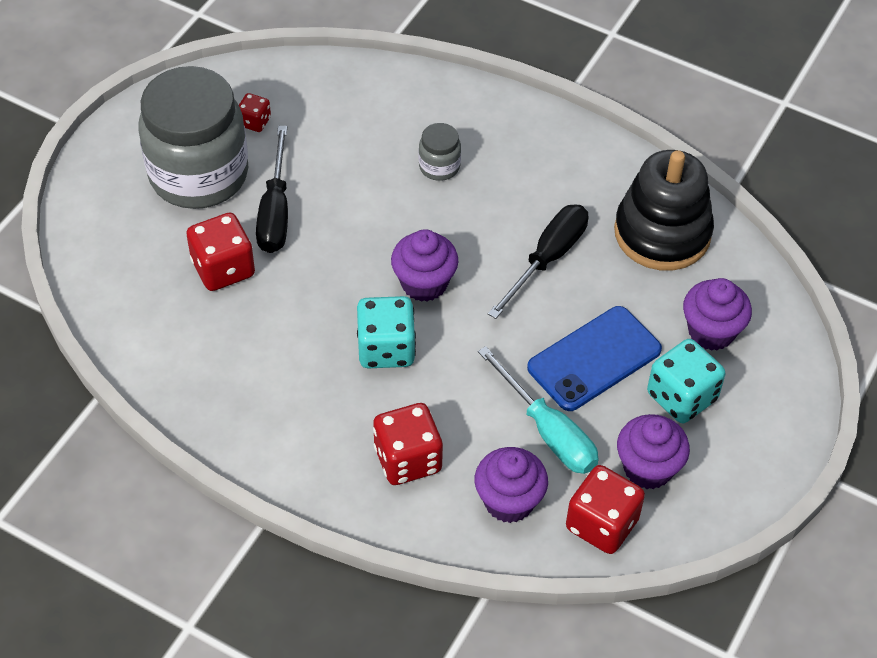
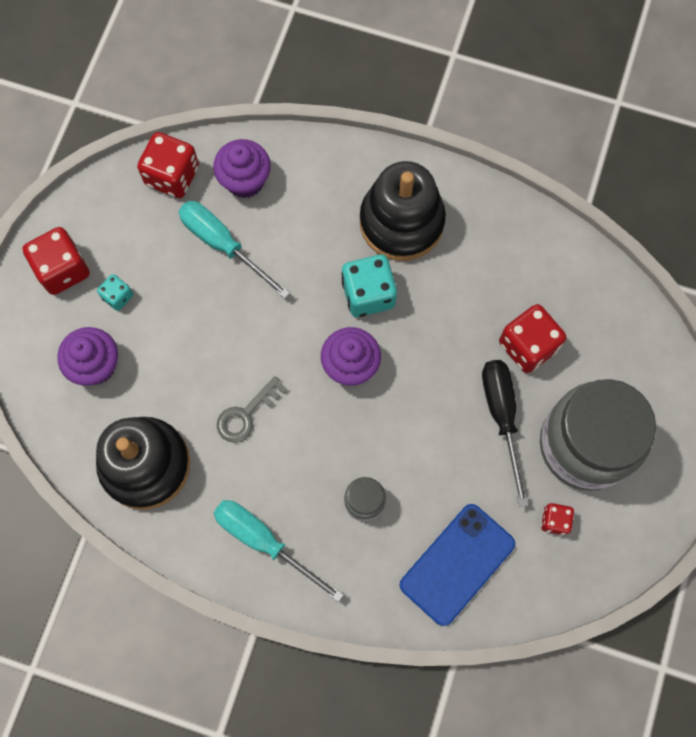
camera: 170 degrees right, 20 degrees up
red dice [373,403,443,485] -> red dice moved to [22,227,90,295]
black screwdriver [488,204,589,319] -> grey key [217,376,287,443]
blue phone [527,306,662,411] -> blue phone moved to [400,504,515,626]
purple cupcake [617,414,690,489] -> none
turquoise dice [647,339,726,423] -> turquoise dice [97,274,133,311], size x0.54
none -> turquoise screwdriver [214,500,344,602]
none -> black stacking toy [360,161,446,261]

